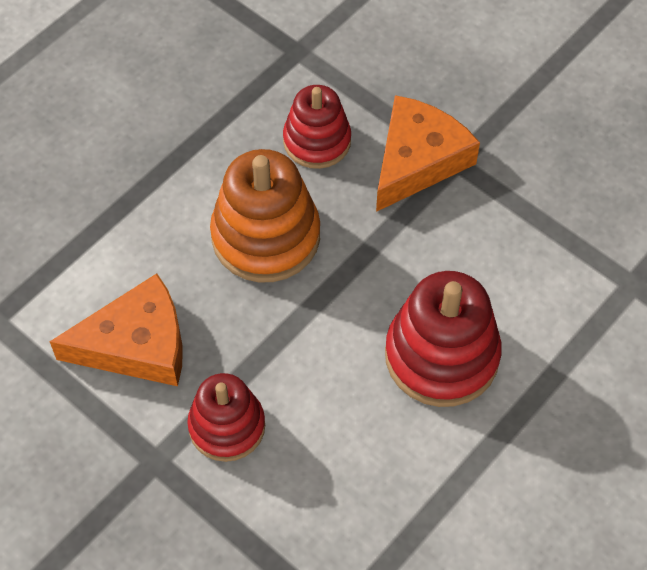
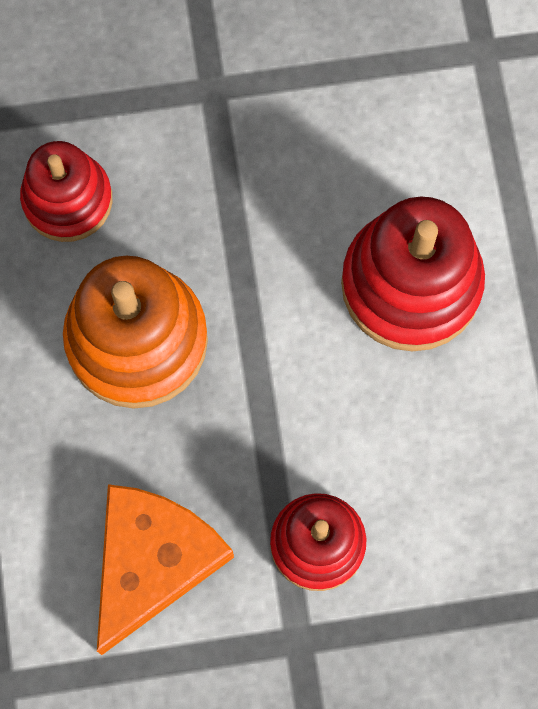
camera: 50 degrees left, 15 degrees up
orange cheese [376,95,480,212] -> none

